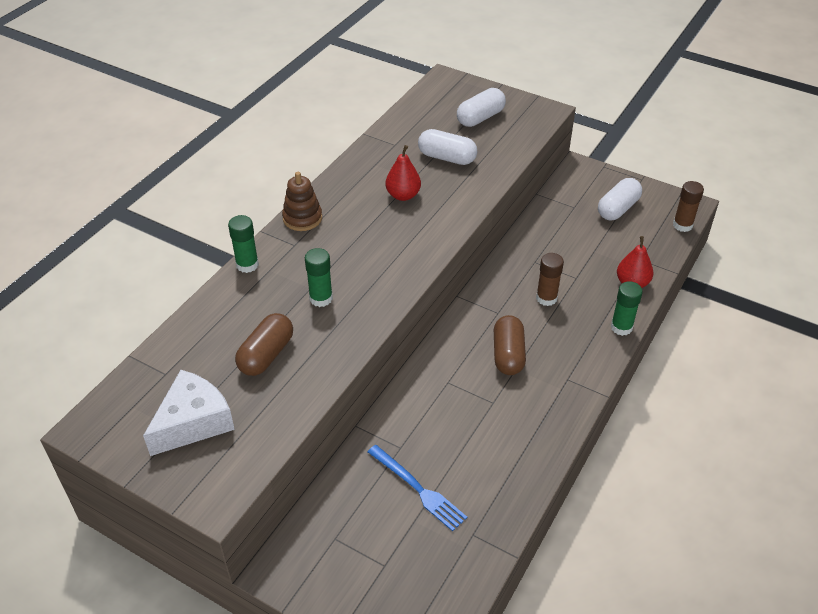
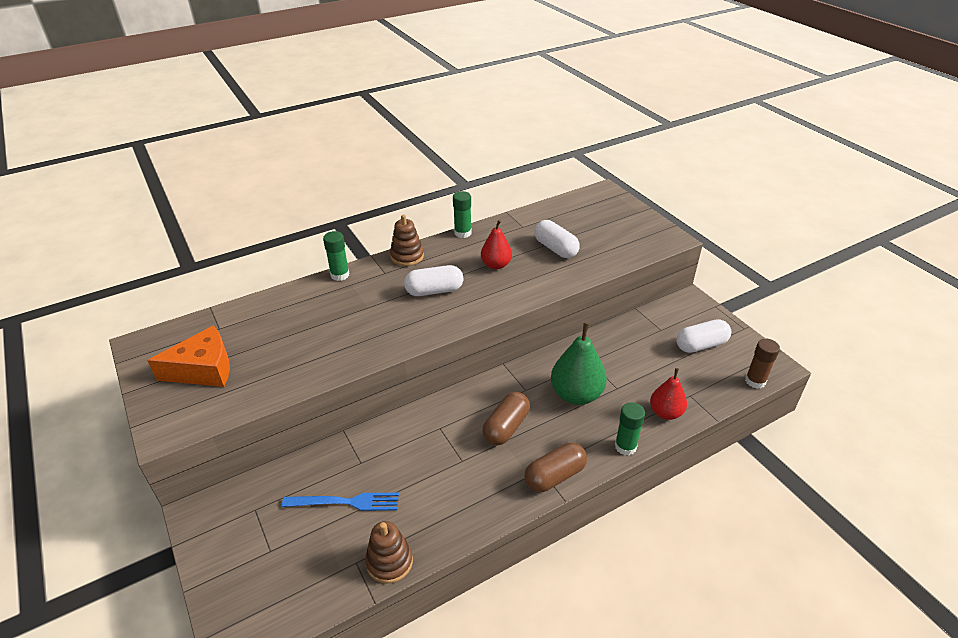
camera: 30 degrees right, 5 degrees down
white cheese [143,370,235,456] -> orange cheese [147,325,230,387]
brown capsule [235,313,293,376] -> brown capsule moved to [524,443,587,492]
green glue stick [305,248,333,307] -> green glue stick moved to [453,191,472,238]
blue fork [368,445,467,531] -> blue fork turned 75 degrees counterclockwise [282,493,399,511]
white capsule [457,88,506,127] -> white capsule moved to [404,265,463,296]
brown glue stick [536,253,564,306] -> green pear [551,322,607,405]
none -> brown stacking toy [365,521,413,584]

